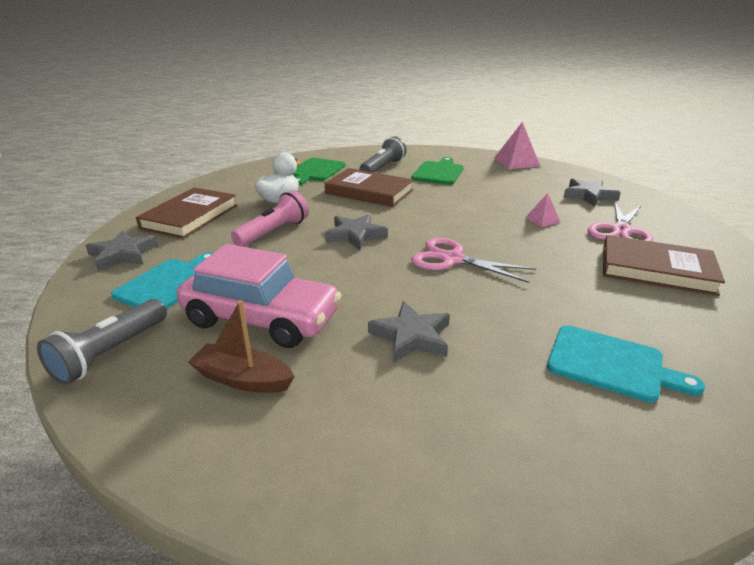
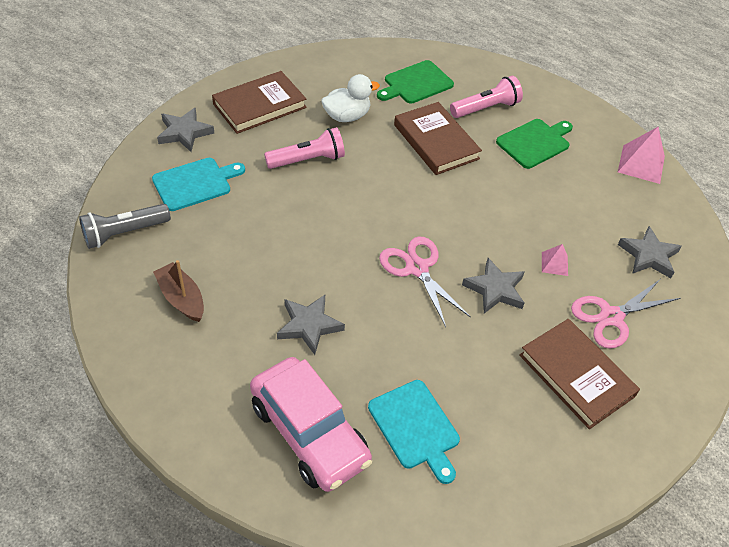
camera: 30 degrees right, 20 degrees up
pink car [177,244,342,348] -> pink car moved to [250,357,372,492]
grey star [325,214,388,250] -> grey star moved to [462,258,525,314]
grey flashlight [359,137,407,173] -> pink flashlight [450,76,523,118]

